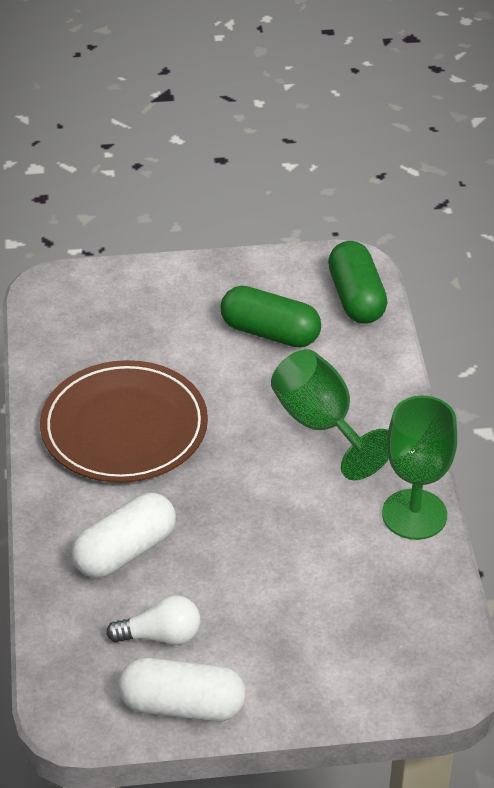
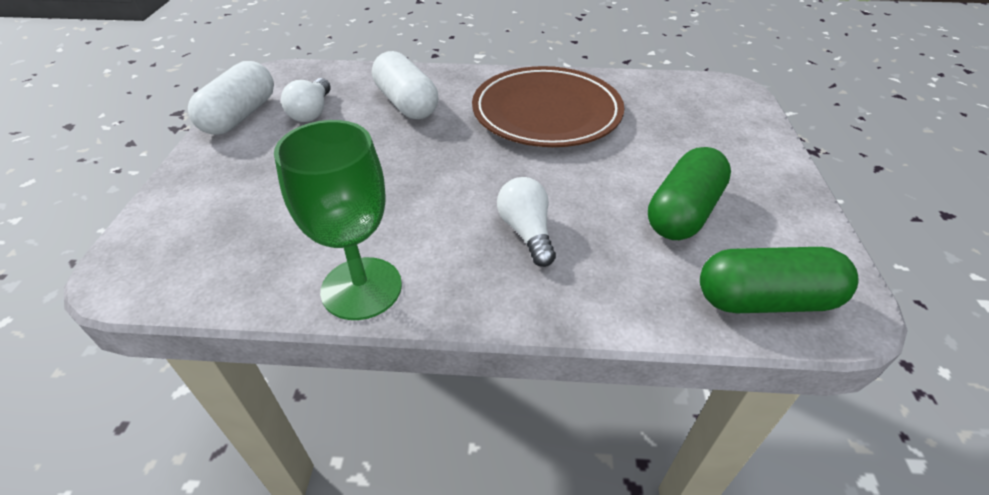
camera: 100 degrees right, 0 degrees up
green goblet [271,349,389,480] -> white light bulb [497,177,556,267]

